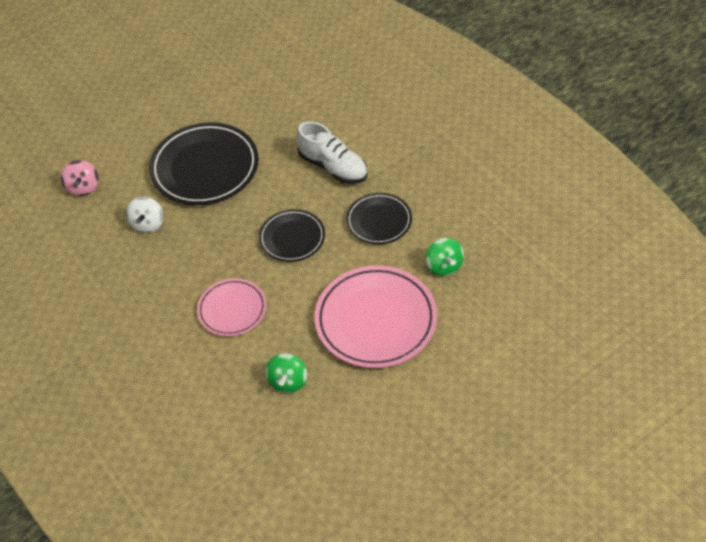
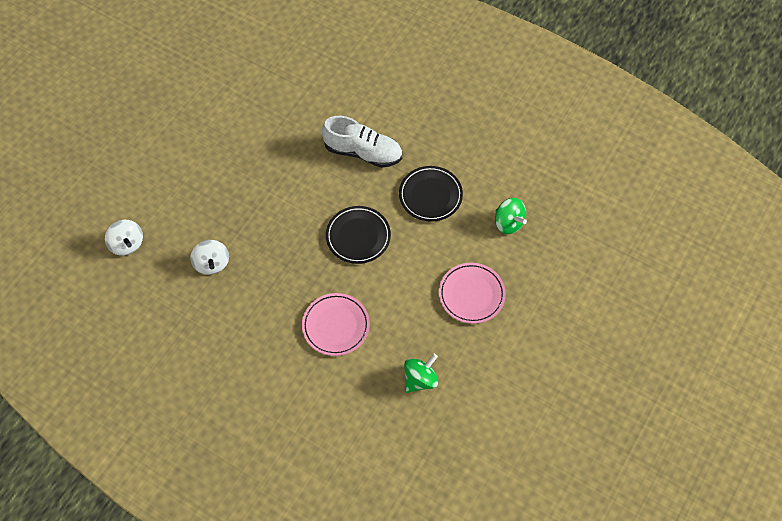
camera: 25 degrees left, 10 degrees up
pink spinning top [61,160,99,196] -> white spinning top [105,220,143,256]
black plate [149,122,259,205] -> none
green spinning top [265,353,307,393] -> green spinning top turned 120 degrees counterclockwise [404,354,438,393]
pink plate [314,265,437,368] -> pink plate [439,263,506,324], size x0.58

